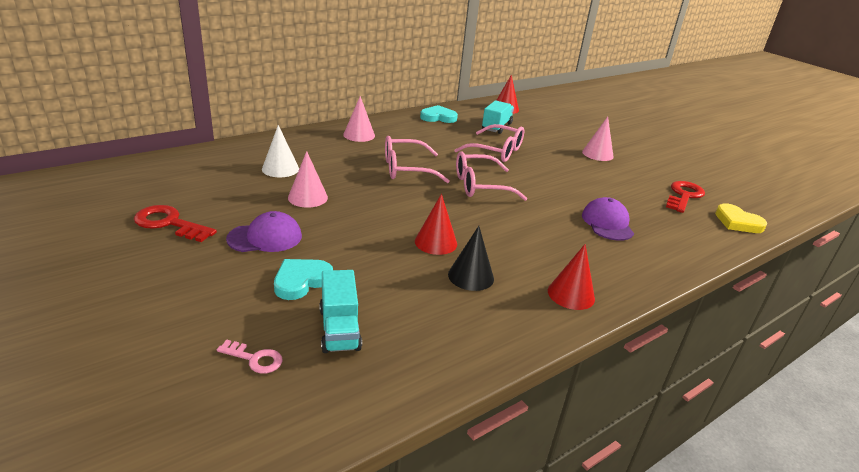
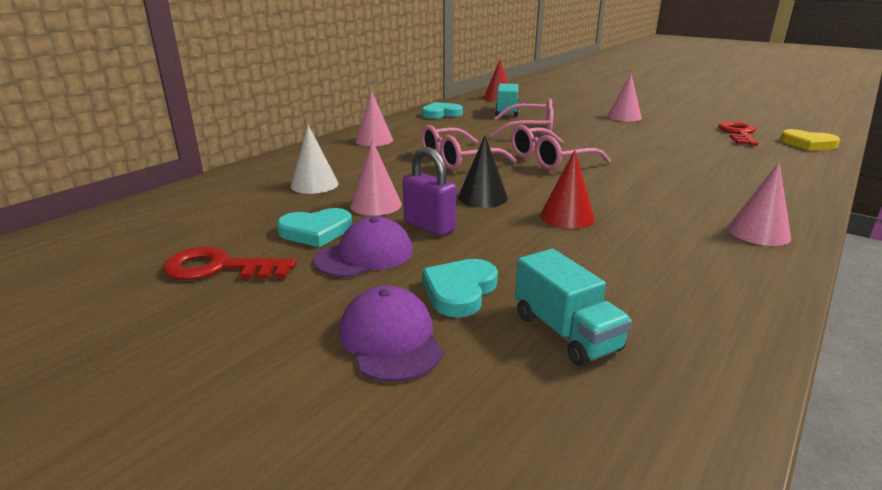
camera: 15 degrees left, 5 degrees down
pink key [217,340,283,374] -> none
black cone [448,226,494,291] -> black cone moved to [458,135,508,208]
red cone [548,244,595,310] -> pink cone [728,162,791,246]
purple cap [582,197,634,241] -> purple cap moved to [339,286,443,382]
none -> turquoise heart [277,208,352,247]
none -> purple padlock [403,147,456,236]

